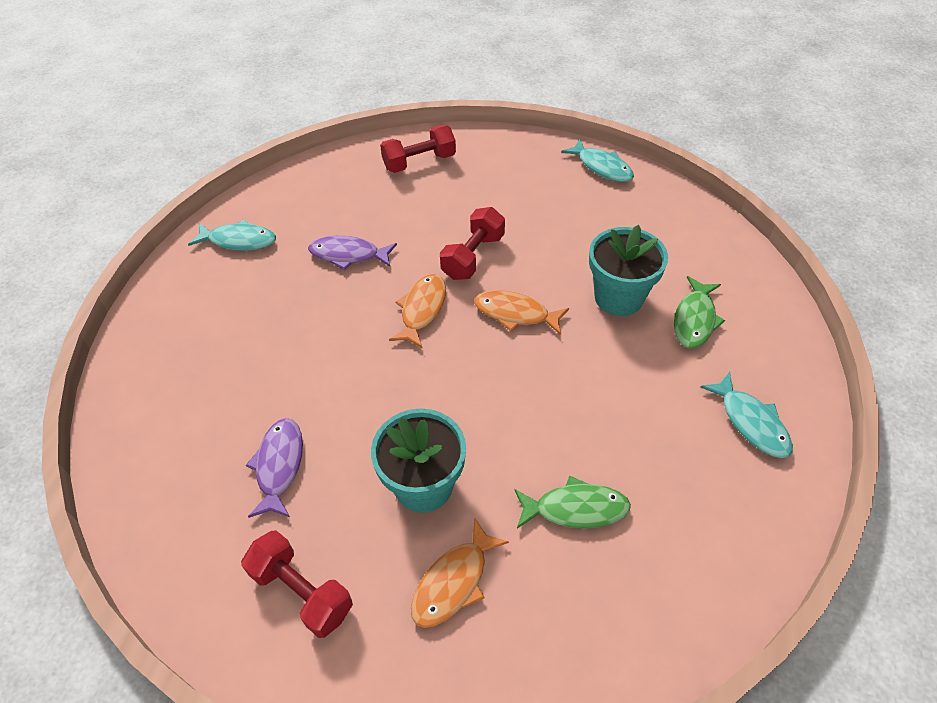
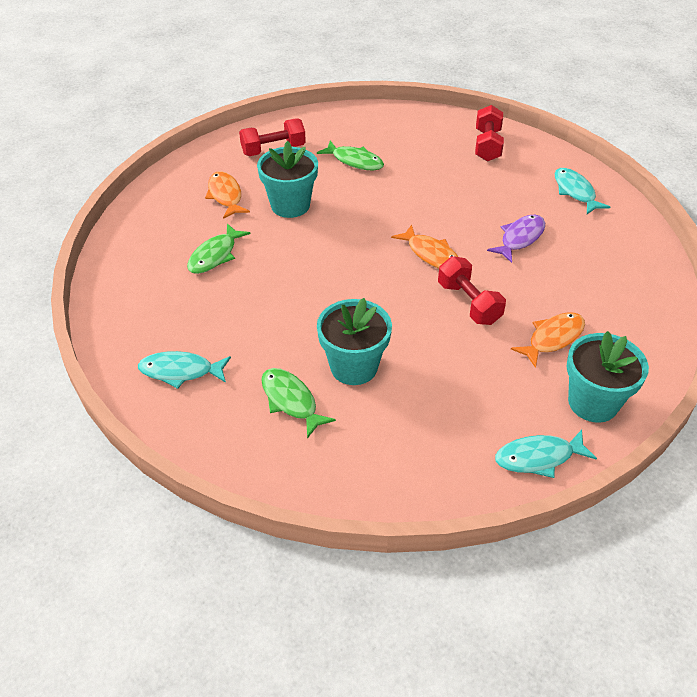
camera: 120 degrees right, 5 degrees down
turquoise fish [188,220,276,251] -> turquoise fish turned 120 degrees clockwise [554,168,610,214]
purple fish [245,418,303,518] -> green fish [317,141,384,170]
red dumbbell [380,125,456,173] -> red dumbbell moved to [475,105,504,162]
orange fish [474,290,569,335] -> orange fish moved to [511,312,585,368]
none -> turquoise flower pot [567,331,649,423]

